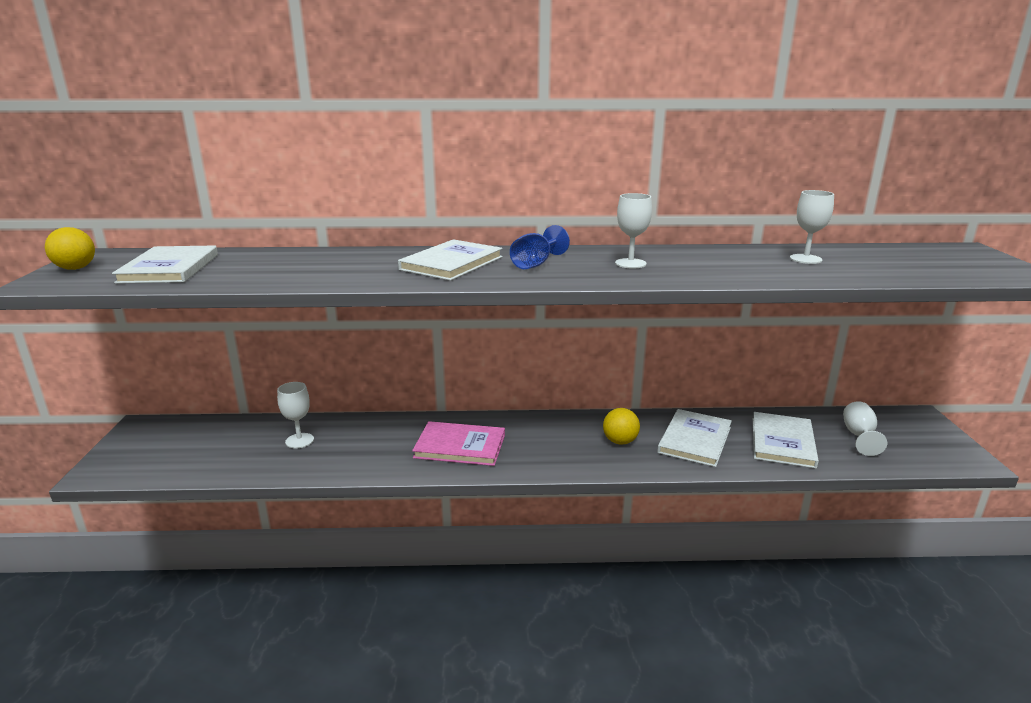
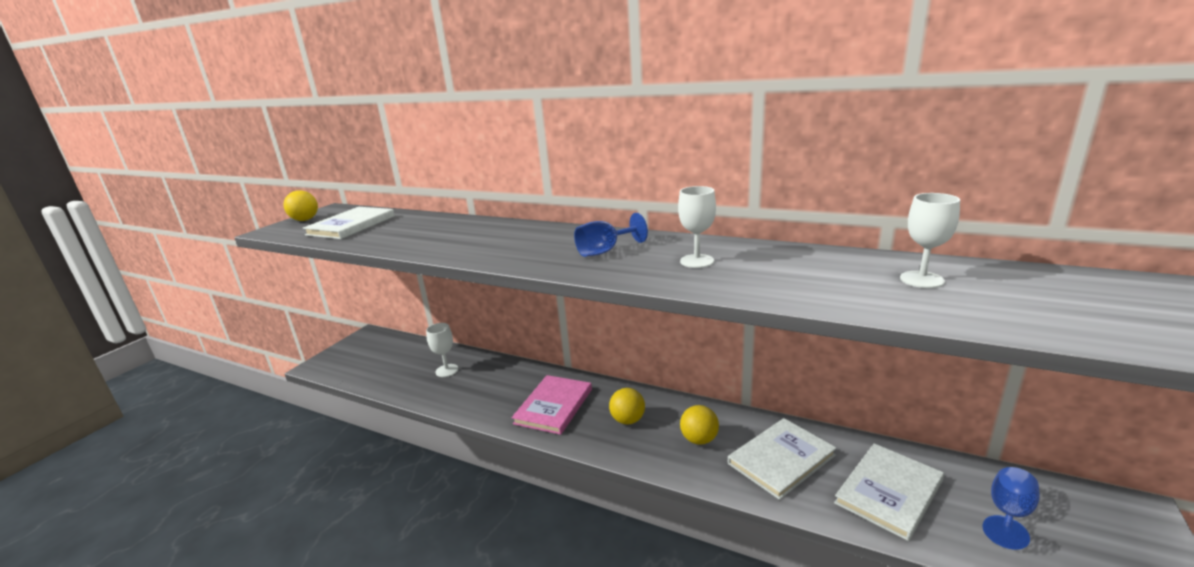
camera: 30 degrees right, 0 degrees up
white book [398,239,503,281] -> none
pink book [412,421,505,466] -> pink book turned 75 degrees clockwise [512,375,592,435]
white goblet [843,401,887,456] -> blue goblet [982,467,1040,550]
none -> yellow ball [609,388,645,425]

